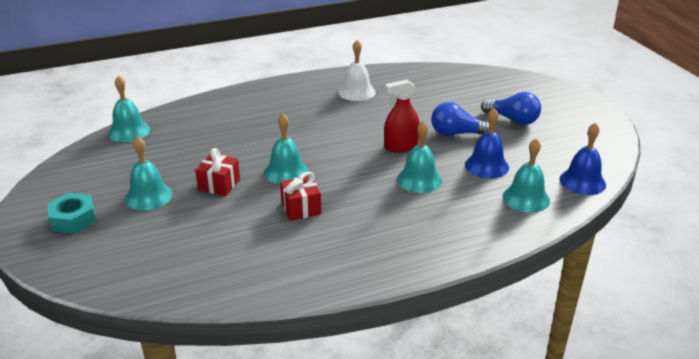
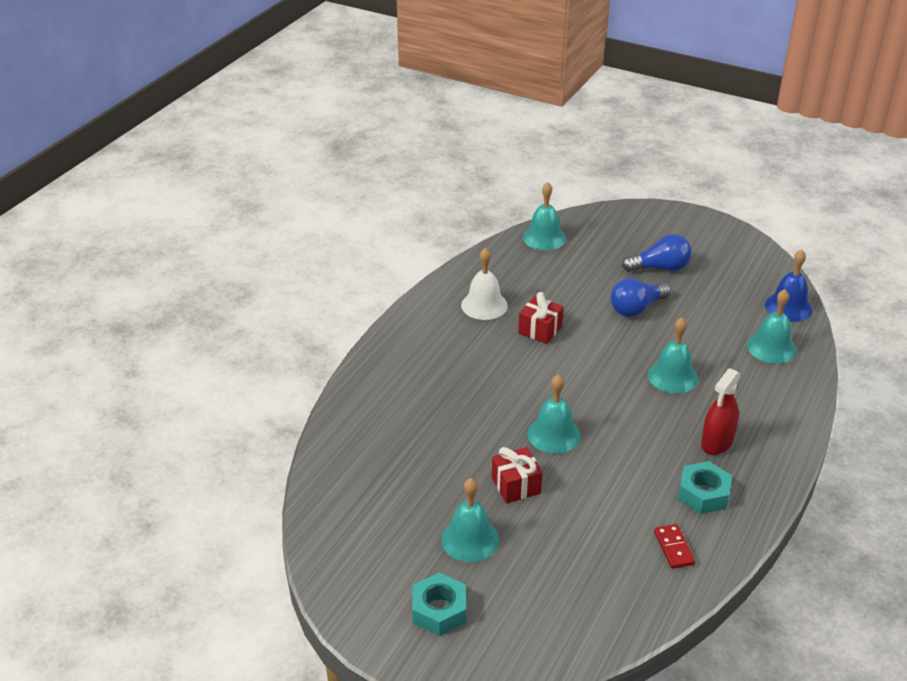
camera: 40 degrees left, 5 degrees up
turquoise bell [108,76,150,142] -> turquoise bell moved to [523,182,566,250]
red gift [280,172,321,221] -> red gift moved to [518,292,564,344]
red spray bottle [384,79,420,153] -> red spray bottle moved to [701,368,741,455]
blue bell [465,108,509,178] -> none
none -> red domino [654,524,695,569]
none -> turquoise nut [678,461,732,514]

